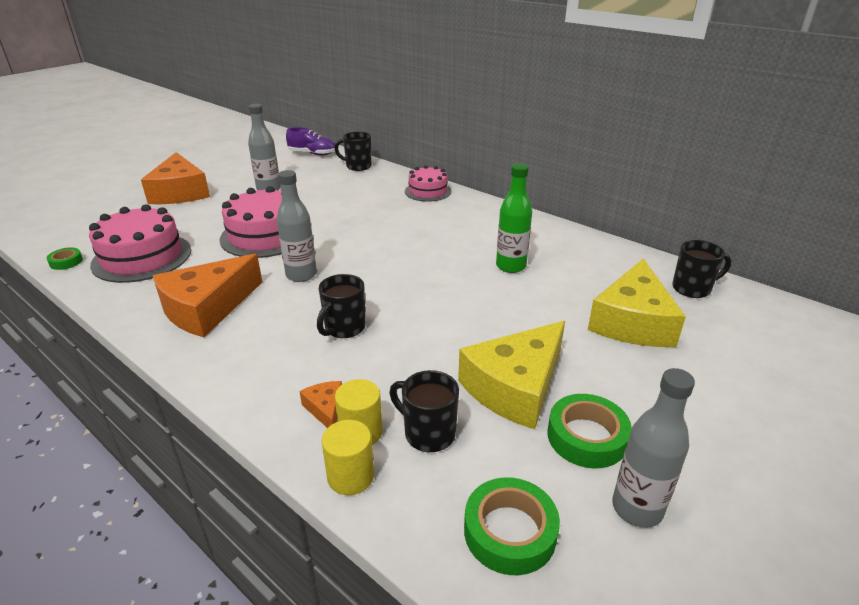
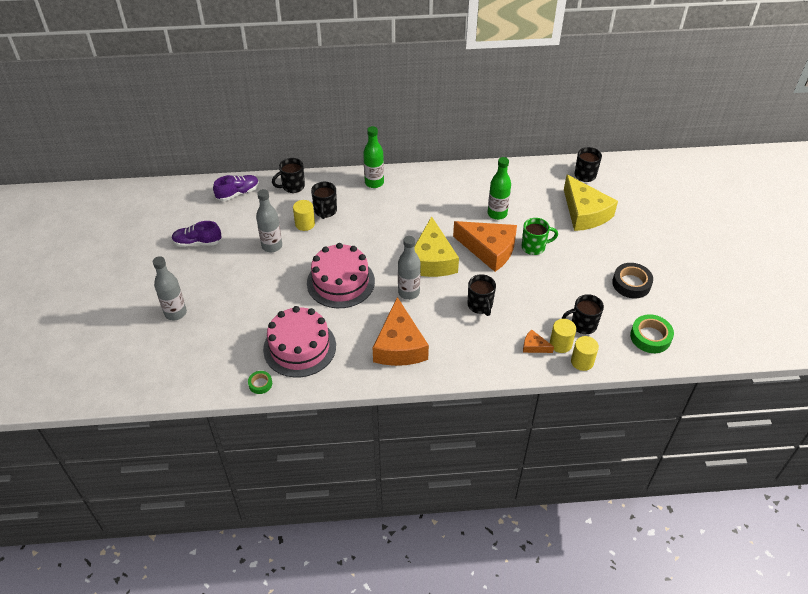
camera: 45 degrees left, 15 degrees up
orange cheese [141,152,210,204] -> orange cheese moved to [453,221,517,272]
pink cake [405,165,451,202] -> green bottle [363,126,384,188]
yellow cheese [458,321,565,429] -> yellow cheese moved to [414,216,459,277]
green tape [547,394,632,468] -> black tape [612,263,653,298]
grey bottle [612,368,695,528] -> grey bottle moved to [153,256,187,320]
none -> purple shoe [172,221,222,247]
none -> yellow cylinder [293,200,315,231]
none -> black mug [311,182,337,219]
none -> green mug [521,218,558,255]

